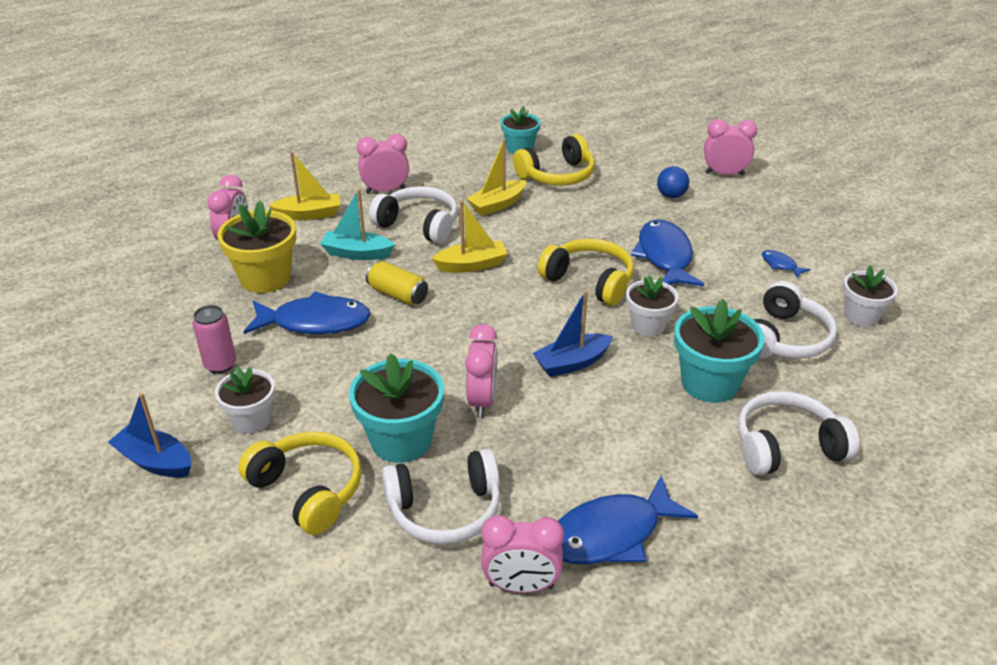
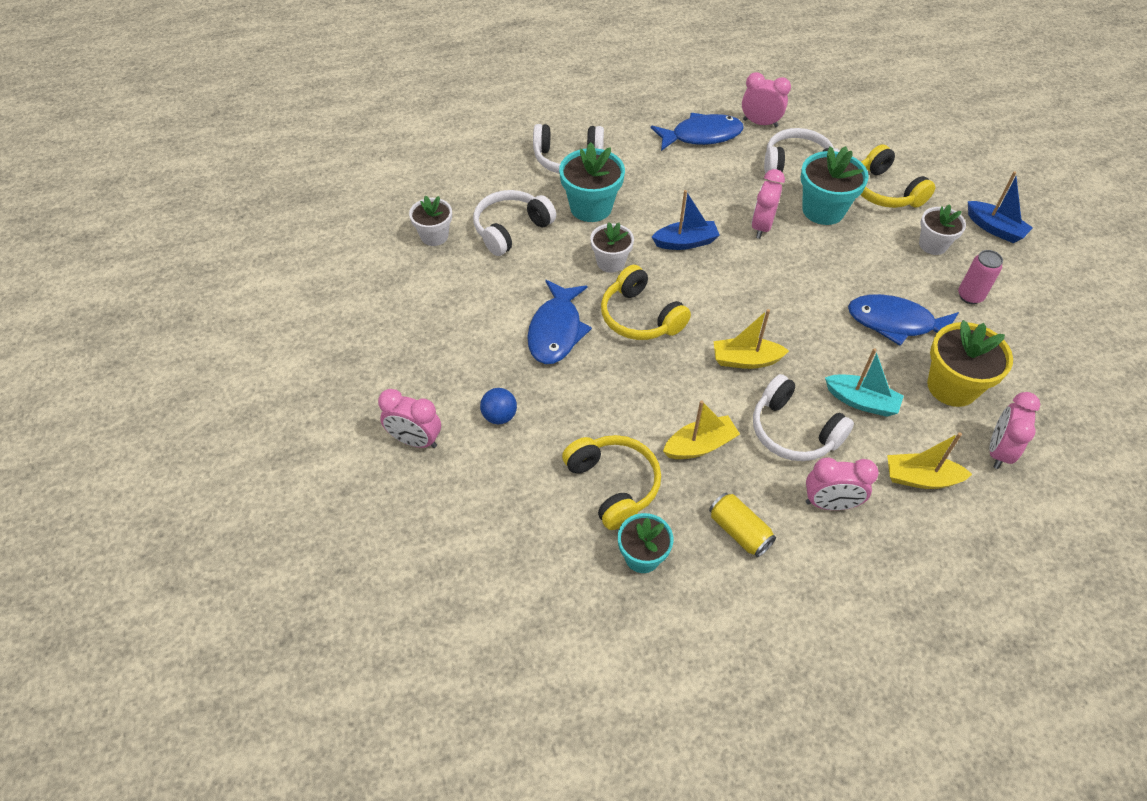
camera: 165 degrees left, 15 degrees up
yellow can [366,261,428,305] -> yellow can moved to [709,493,776,557]
yellow headphones [513,134,595,186] -> yellow headphones turned 75 degrees clockwise [562,435,661,530]
blue fish [762,250,811,278] -> none

